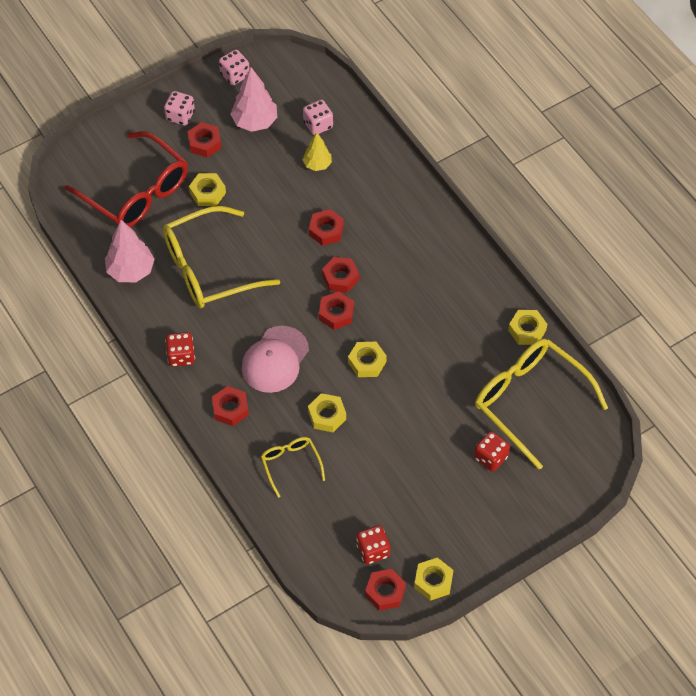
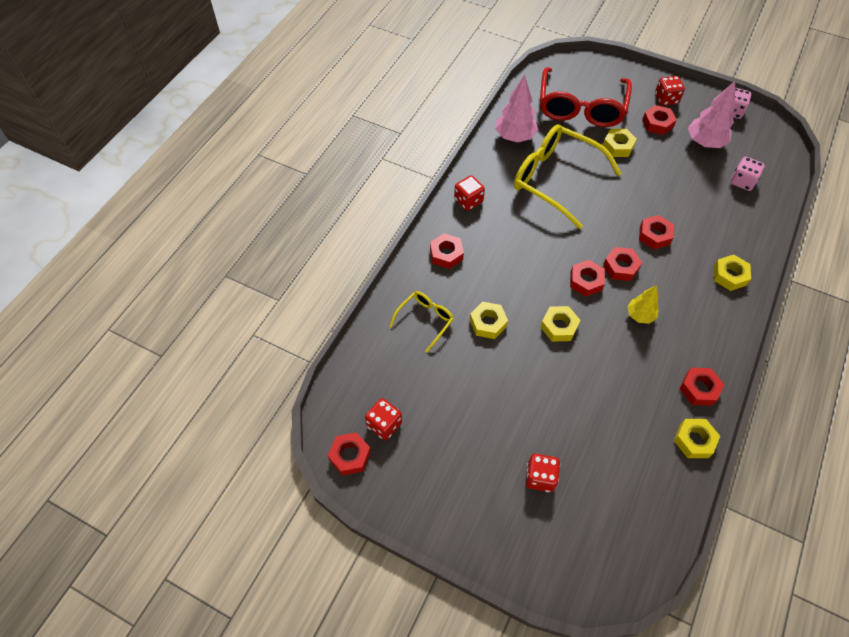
camera: 60 degrees right, 0 degrees up
pink dice [164,91,195,126] -> red dice [655,76,685,106]
pink cap [242,326,309,393] -> none
yellow tree [302,132,332,171] -> yellow tree moved to [627,285,659,324]
yellow nut [414,558,453,601] -> yellow nut moved to [714,255,751,291]
yellow glasses [475,339,608,469] -> none
none -> red nut [679,368,724,406]

